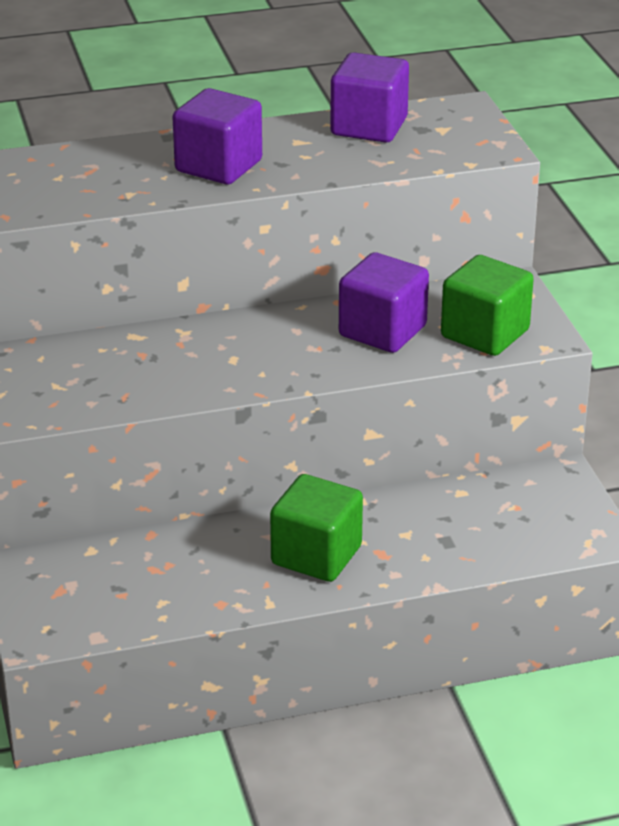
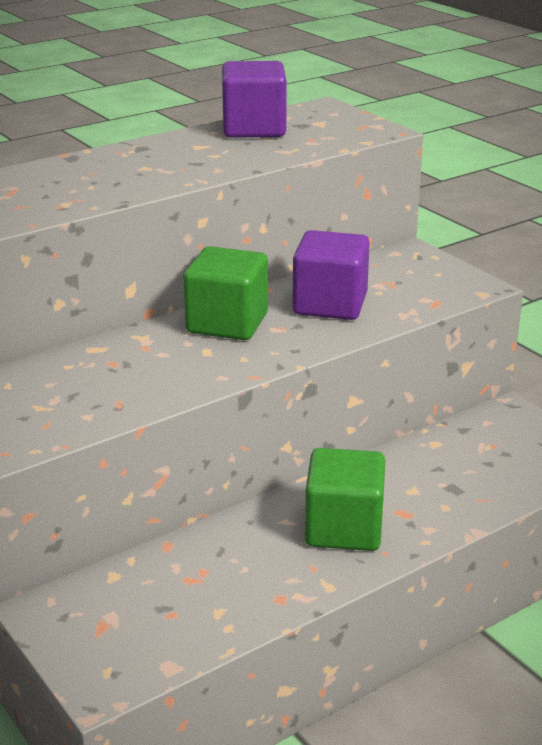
camera: 20 degrees left, 5 degrees down
purple cube [173,88,262,184] -> none
green cube [441,255,534,356] -> green cube moved to [184,246,268,340]

